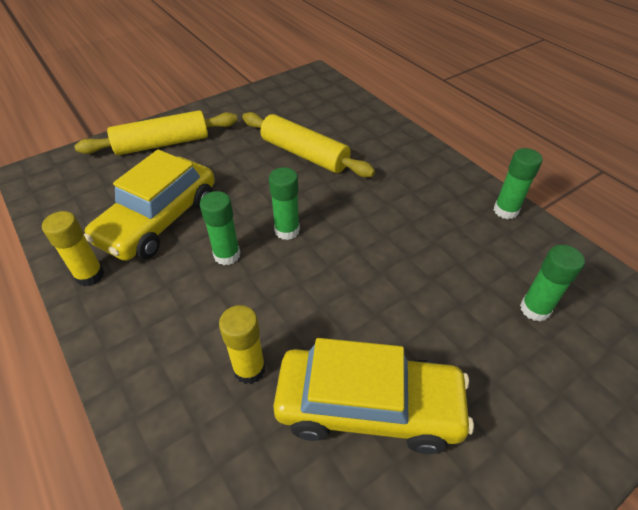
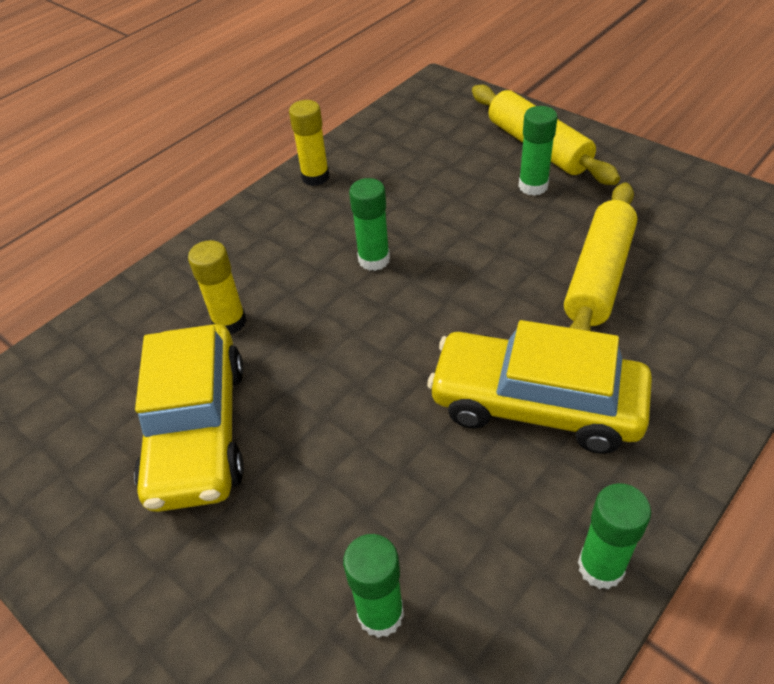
camera: 80 degrees right, 0 degrees up
yellow car [84,149,215,261] -> yellow car moved to [427,320,652,454]
green glue stick [269,167,300,240] -> green glue stick moved to [518,106,558,196]

